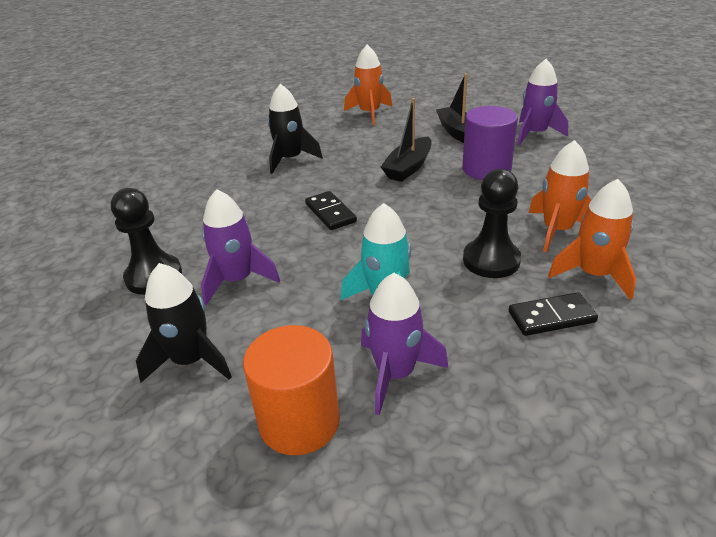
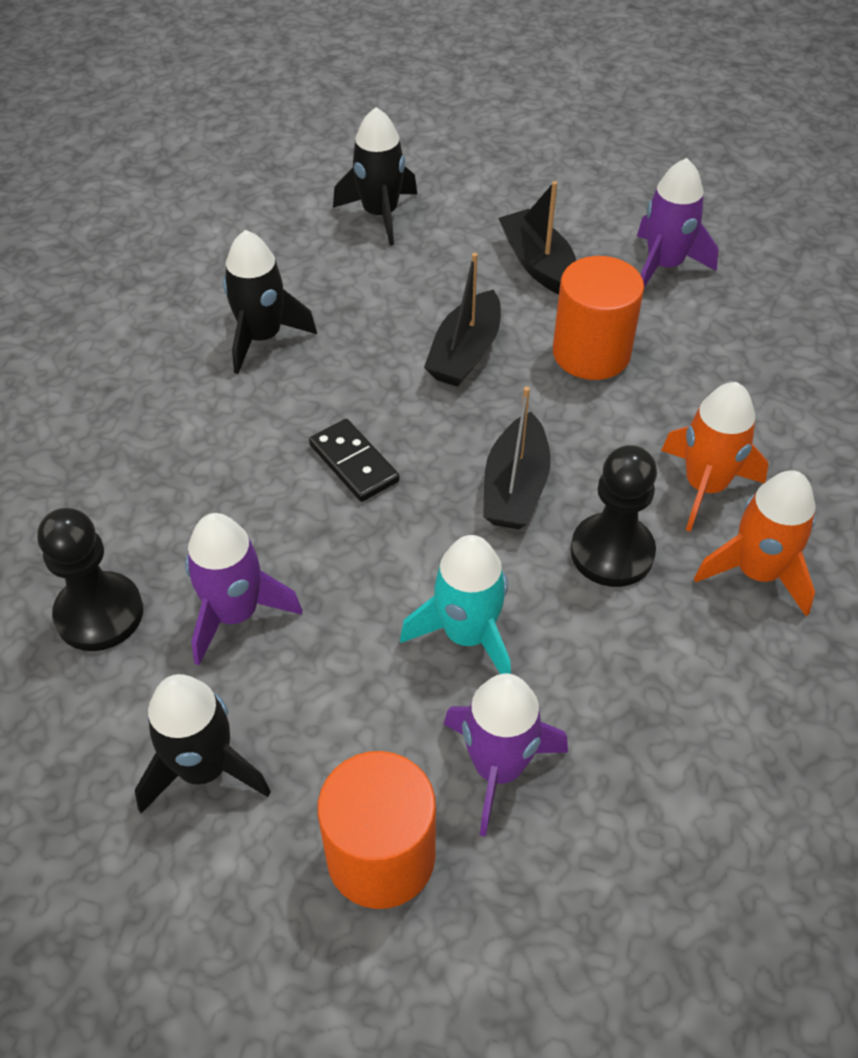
camera: 10 degrees left, 15 degrees up
orange rocket [344,45,392,125] -> black rocket [333,107,417,246]
purple cylinder [462,106,518,180] -> orange cylinder [553,256,644,380]
black domino [509,292,598,336] -> none
none -> black boat [483,386,551,530]

